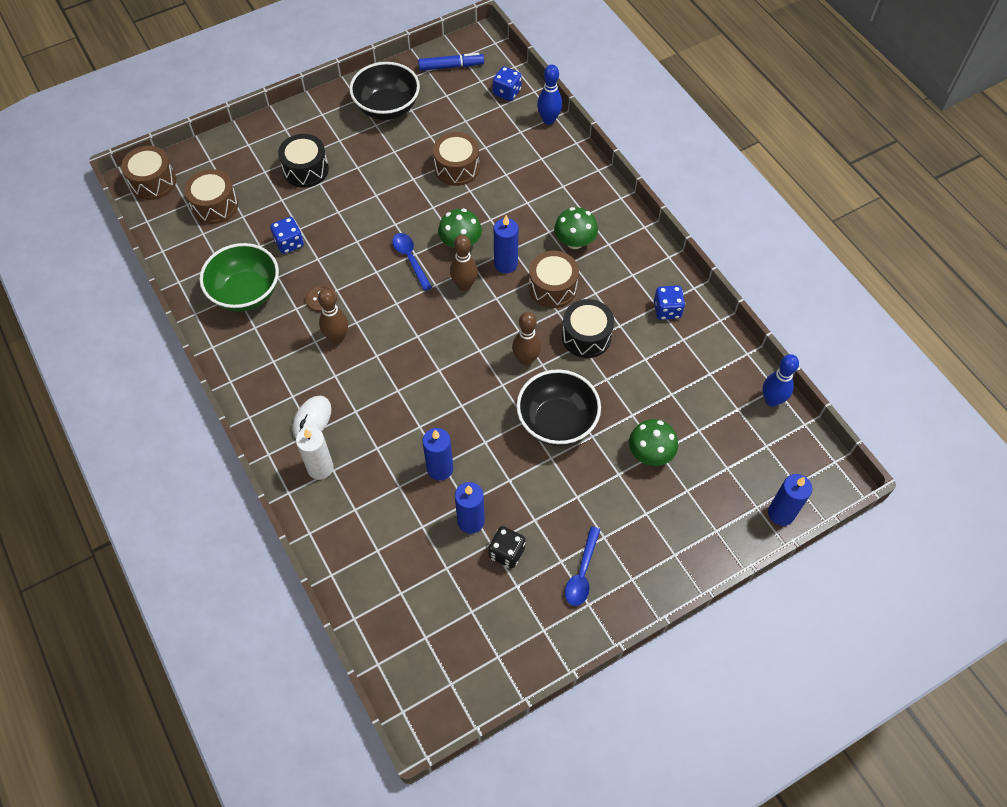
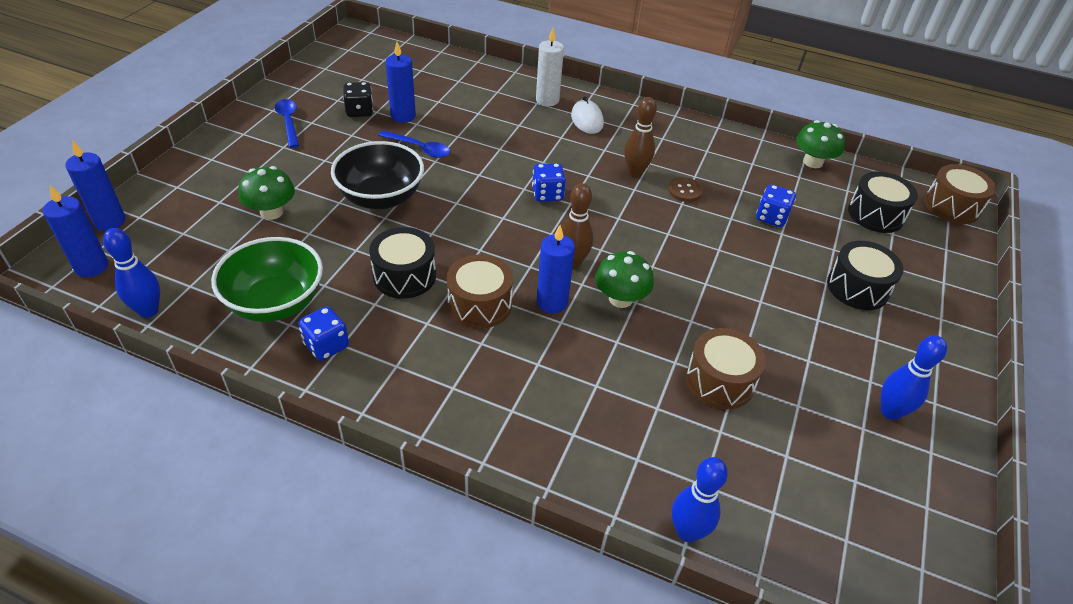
camera: 140 degrees right, 15 degrees down
brown drum [184,169,238,224] -> black drum [848,172,918,233]
green bowl [199,243,279,312] -> green bowl moved to [211,237,323,322]
black bowl [349,62,420,120] -> blue bowling pin [881,335,947,420]
blue spoon [392,233,432,291] -> blue spoon moved to [378,131,450,158]
blue marker [418,53,484,71] -> none
blue candle [422,428,453,481] -> blue candle moved to [43,185,108,277]
blue dice [493,66,522,101] -> blue dice moved to [532,163,566,202]
brown bowling pin [512,312,541,366] -> none
green mushroom [554,207,598,249] -> green mushroom moved to [796,120,845,168]

